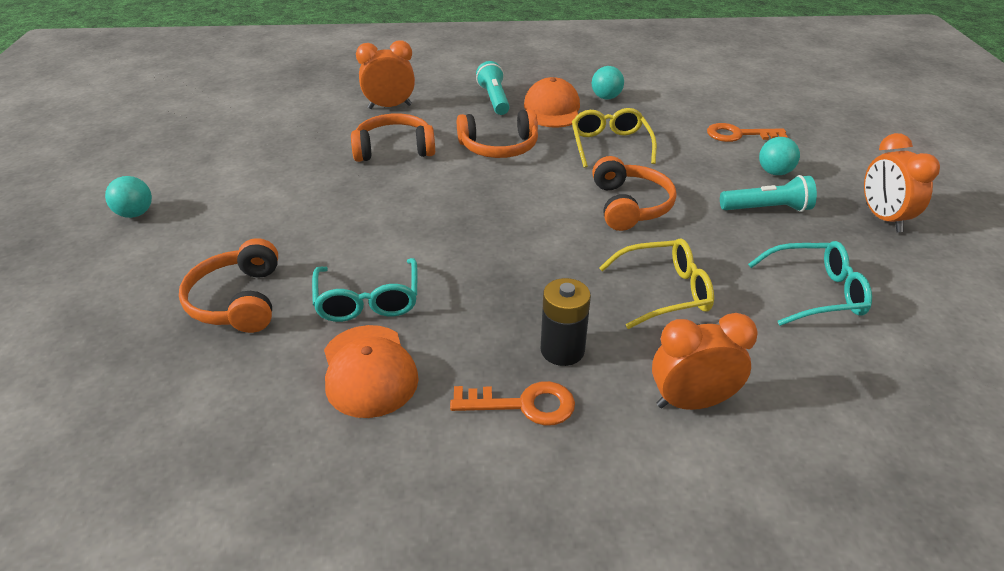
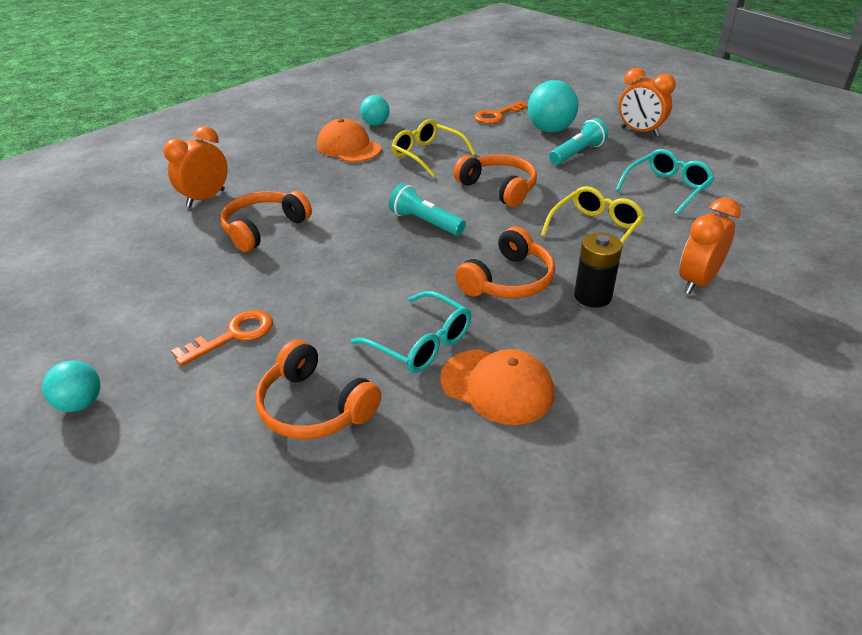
camera: 40 degrees left, 0 degrees up
orange key [450,381,575,426] -> orange key moved to [171,310,273,366]
orange headphones [457,109,538,158] -> orange headphones moved to [455,226,555,298]
turquoise flashlight [476,61,510,115] -> turquoise flashlight moved to [389,183,466,236]
turquoise ball [759,137,800,175] -> turquoise ball [528,80,579,133], size x1.64

